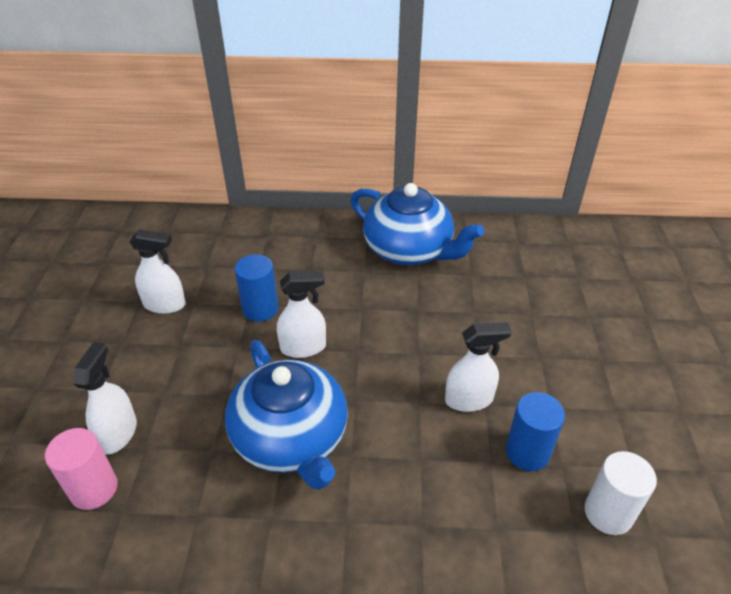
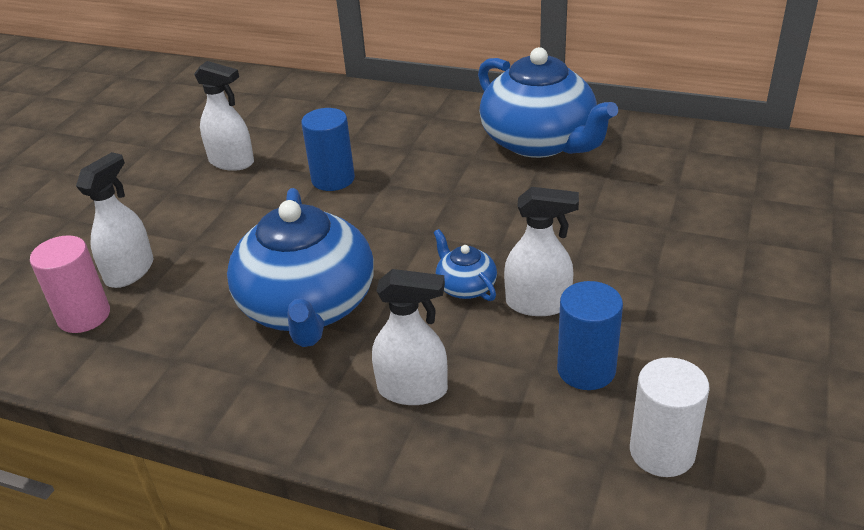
camera: 20 degrees right, 5 degrees down
white spray bottle [277,271,326,358] -> white spray bottle moved to [372,269,448,405]
none -> blue teapot [434,229,497,301]

